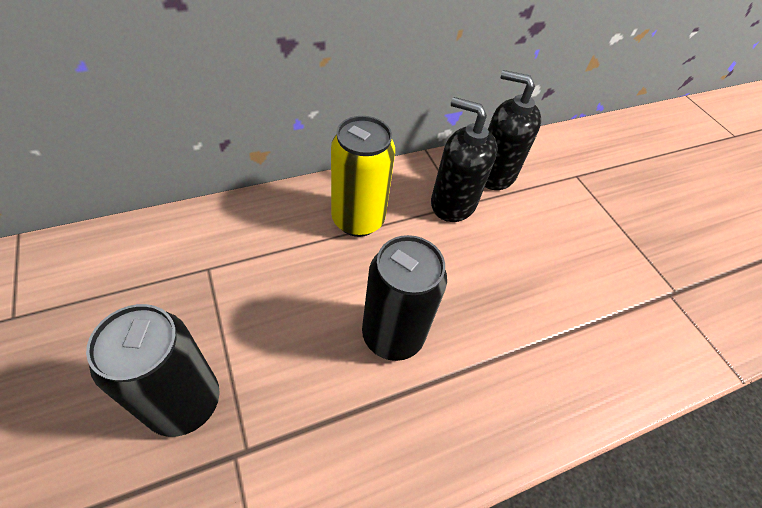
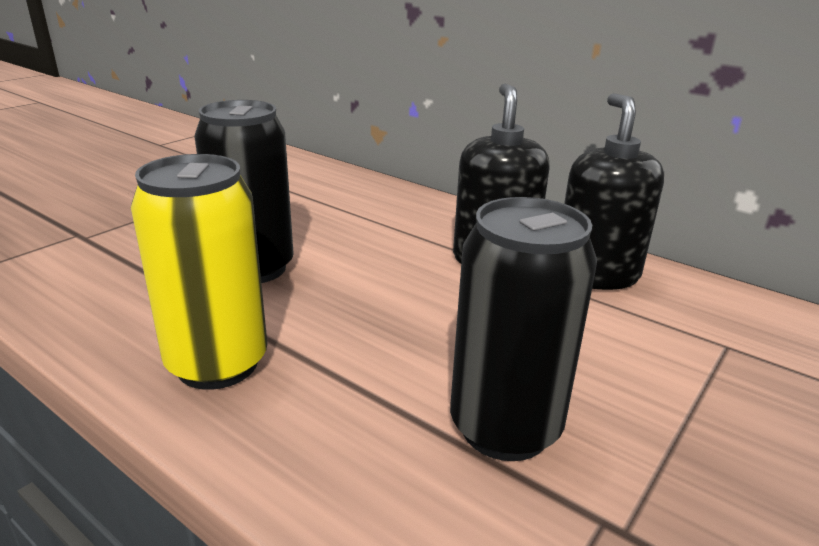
camera: 65 degrees right, 25 degrees down
black can [86,304,220,437] -> black can moved to [450,197,597,461]
yellow can [331,116,395,237] -> yellow can moved to [131,154,267,390]

